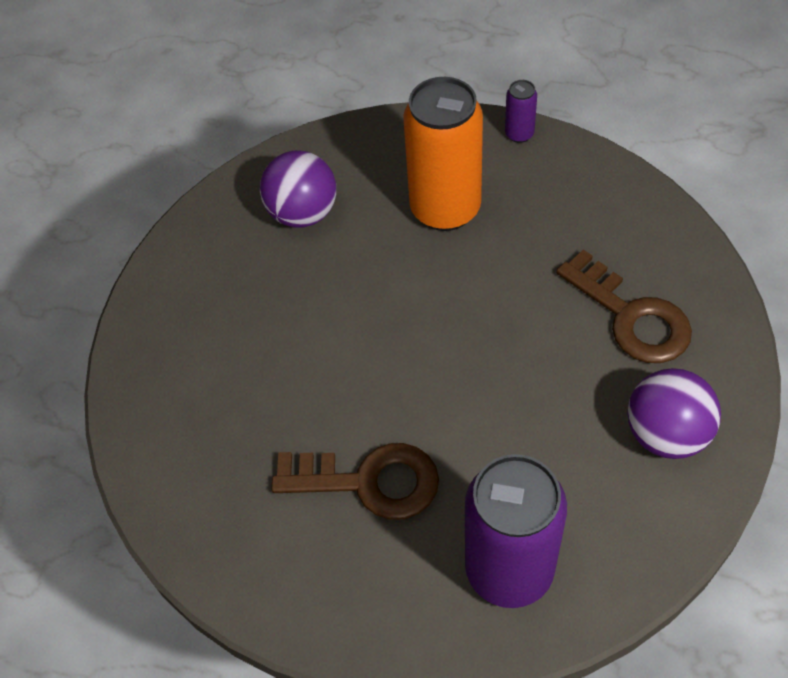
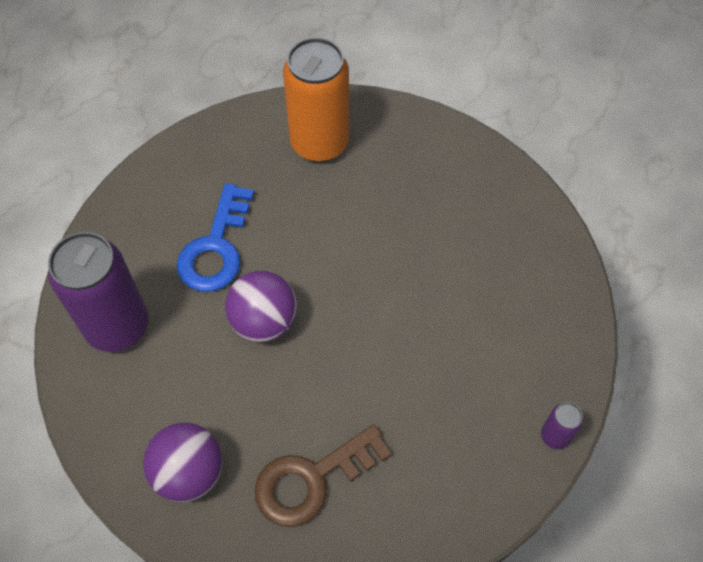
camera: 95 degrees right, 5 degrees up
purple ball [260,150,336,227] -> purple ball moved to [225,271,297,342]
brown key [271,443,439,520] -> blue key [177,183,254,292]
orange can [403,77,483,231] -> orange can moved to [283,37,349,162]

